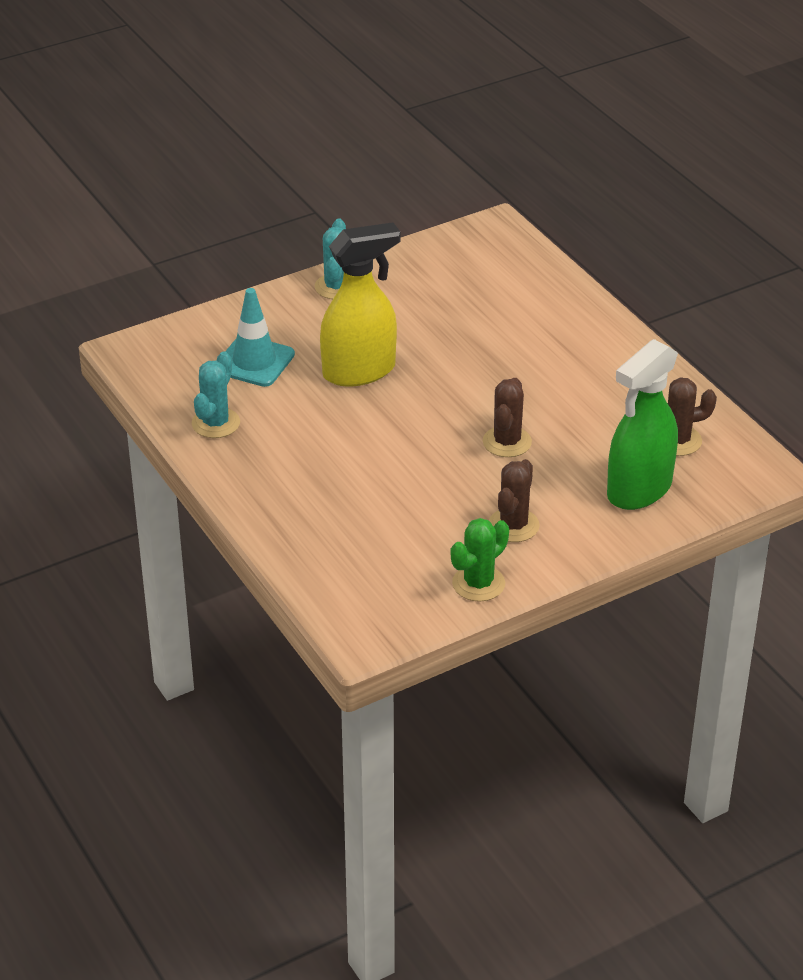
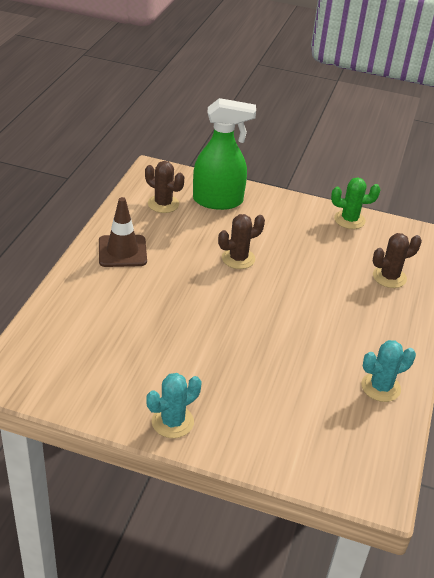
camera: 135 degrees left, 0 degrees up
turquoise traffic cone [225,288,295,387] -> none
yellow spray bottle [320,222,400,386] -> none
brown cactus [489,459,540,542] -> brown cactus moved to [373,233,422,288]
none -> brown traffic cone [99,197,147,267]

